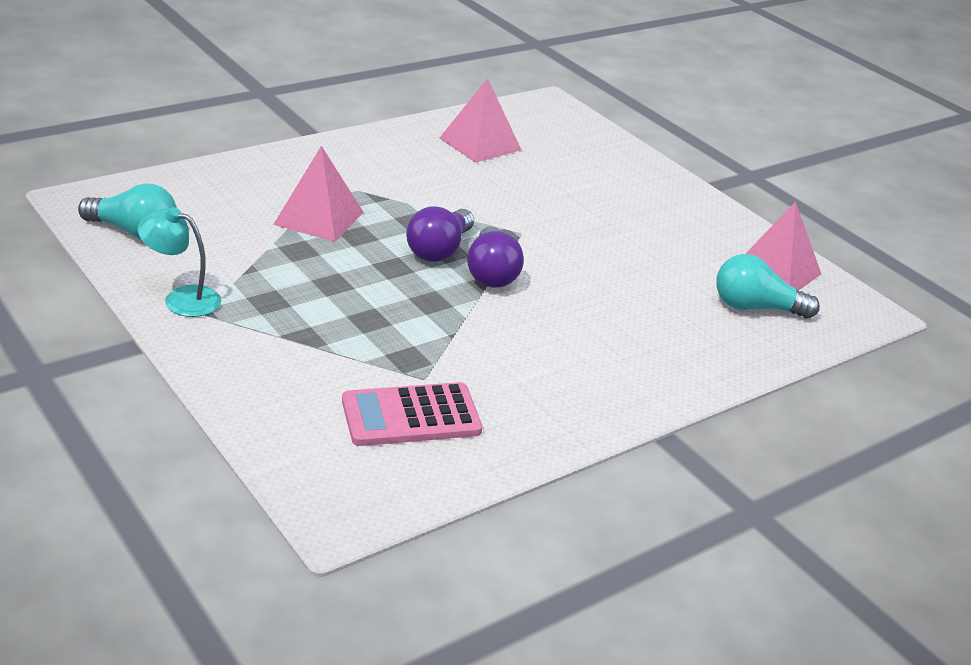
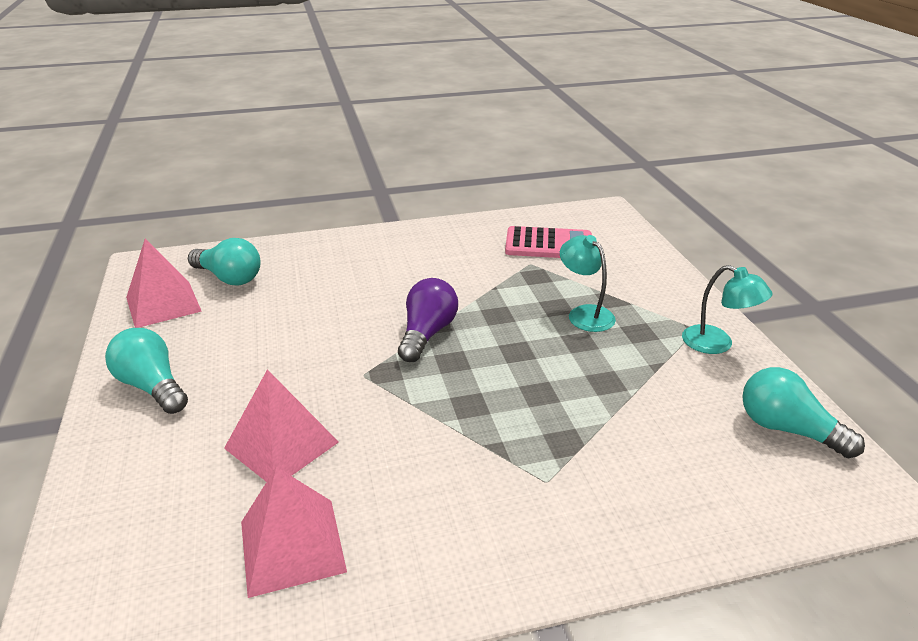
camera: 155 degrees left, 0 degrees up
pink pyramid [273,146,363,242] -> pink pyramid moved to [224,369,339,482]
purple light bulb [406,206,474,262] -> none
none -> turquoise light bulb [105,328,188,414]
none -> turquoise lamp [560,235,616,332]

